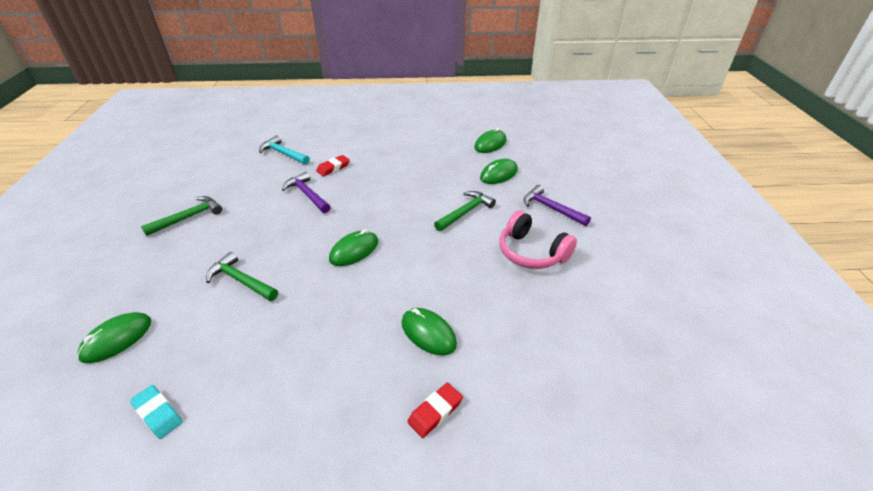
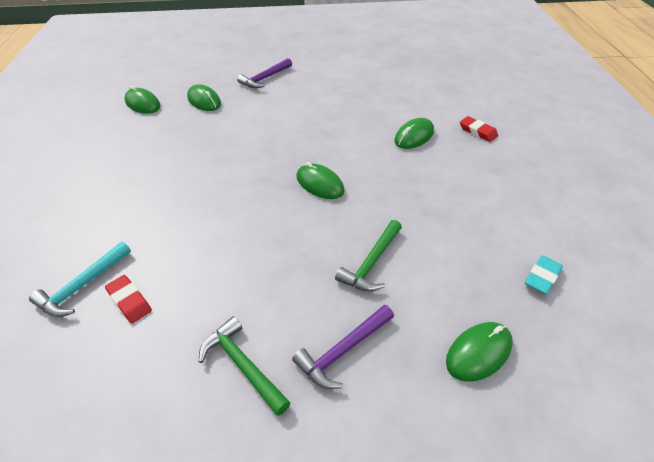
camera: 90 degrees left, 5 degrees up
green mouse [77,312,151,363] -> green mouse turned 75 degrees counterclockwise [446,322,513,382]
purple hammer [282,172,331,213] -> purple hammer moved to [292,305,394,389]
red eraser [316,155,350,176] -> red eraser moved to [105,275,152,323]
green hammer [434,191,496,231] -> none
pink headphones [499,210,577,269] -> none

